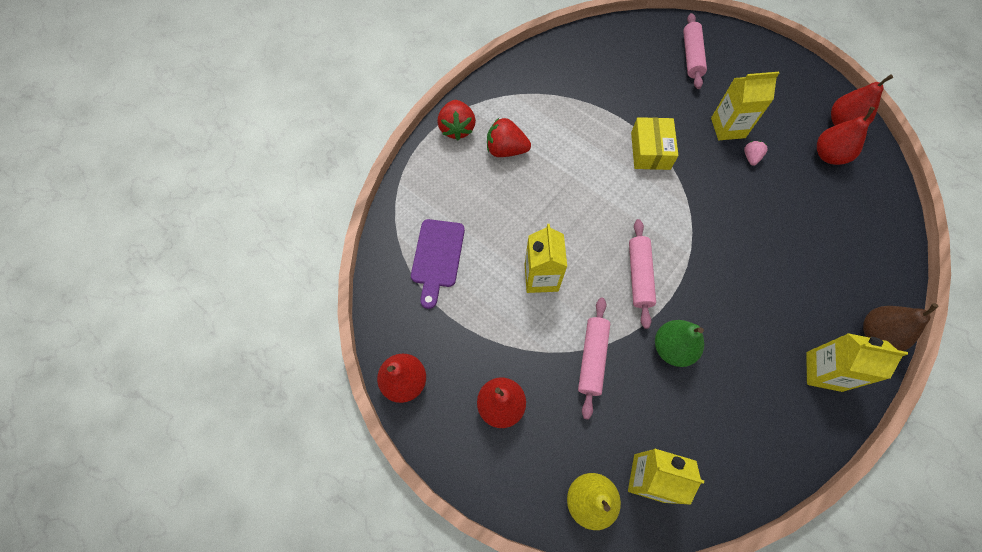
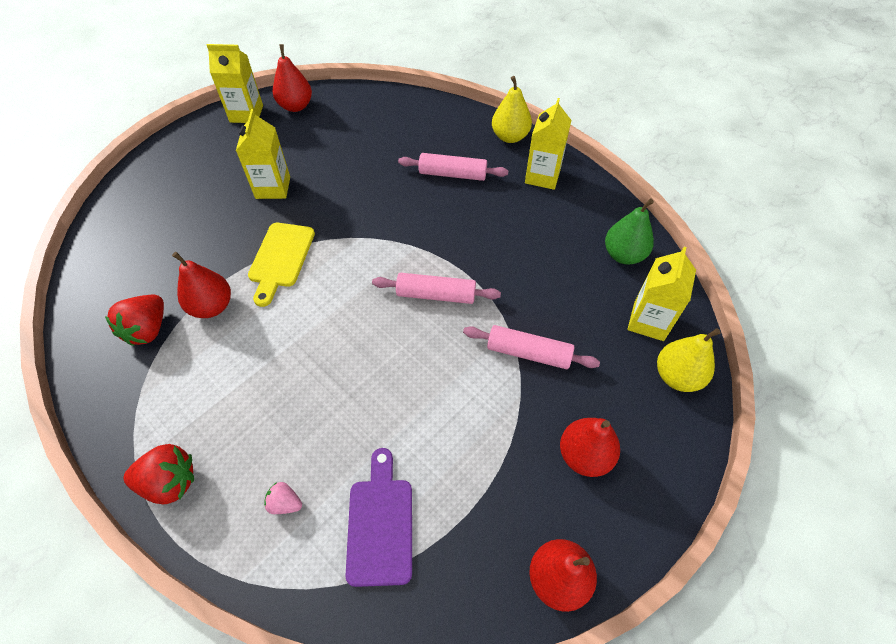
camera: 85 degrees left, 10 degrees down
purple cutting board [411,219,465,309] -> purple cutting board turned 105 degrees counterclockwise [345,448,412,587]
red strawberry [487,118,531,157] -> red strawberry moved to [105,295,164,346]
yellow carton [525,224,567,293] -> yellow carton moved to [207,44,263,123]
yellow box [631,117,678,170] -> yellow cutting board [248,223,315,307]
green pear [655,320,704,367] -> green pear moved to [605,199,654,265]
pink rolling pin [683,13,707,89] -> pink rolling pin moved to [398,153,509,181]
pink strawberry [744,141,768,166] -> pink strawberry moved to [264,482,302,514]
red pear [817,107,875,165] -> red pear moved to [172,252,231,318]
brown pear [863,303,938,351] -> yellow pear [492,76,532,143]

